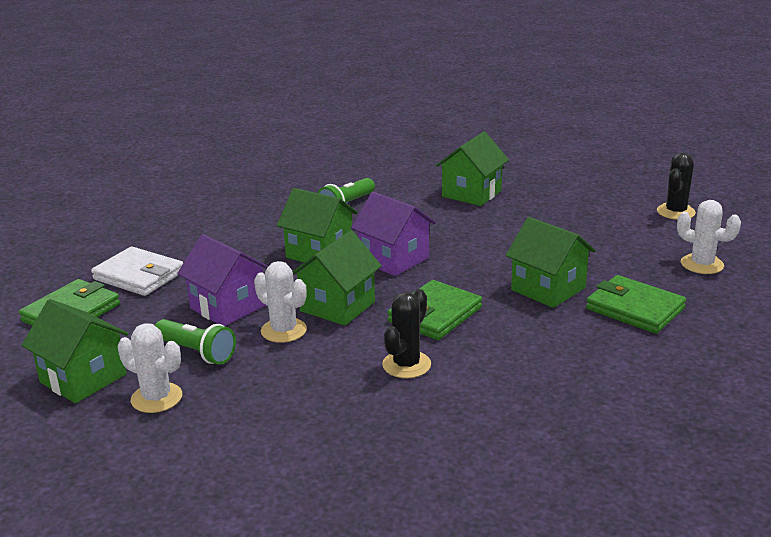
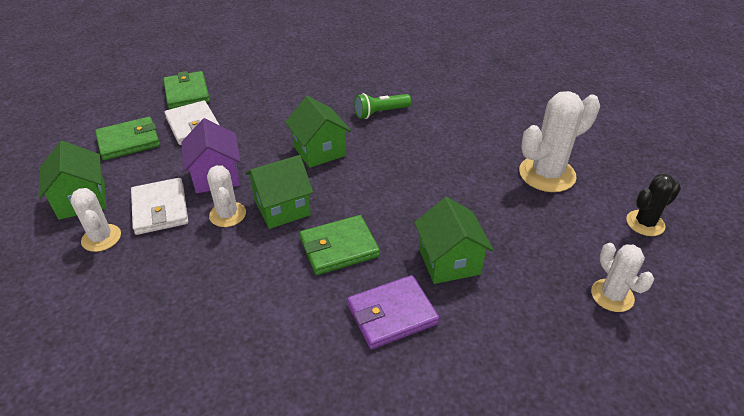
camera: 30 degrees right, 15 degrees up
green flashlight [155,319,236,364] -> white wallet [131,178,188,235]
purple house [351,192,436,276] -> none
black cactus [382,289,431,378] -> none
green house [436,132,509,206] -> none
green wallet [586,275,686,334] -> green wallet moved to [163,71,210,109]
none -> purple wallet [347,275,439,349]
none -> white cactus [519,91,600,192]

